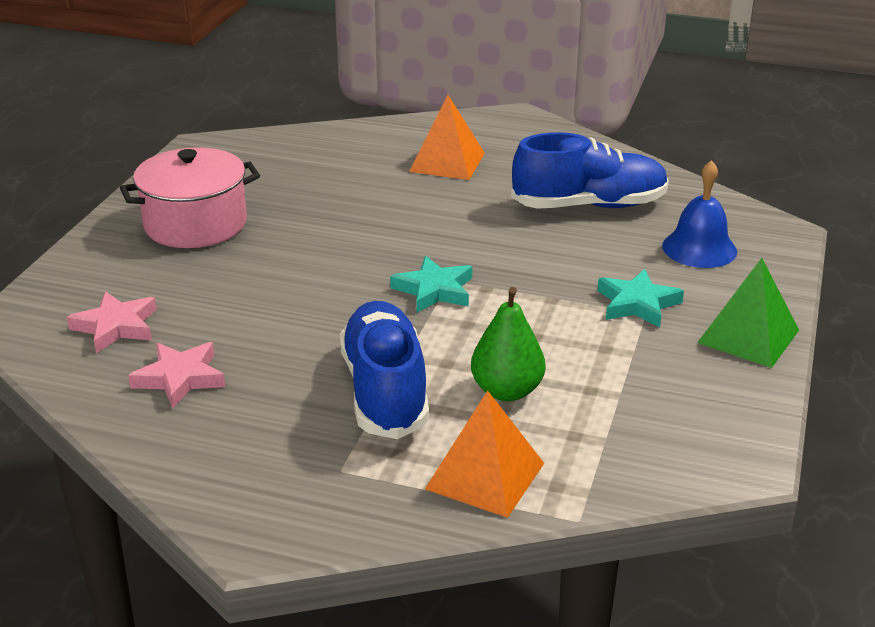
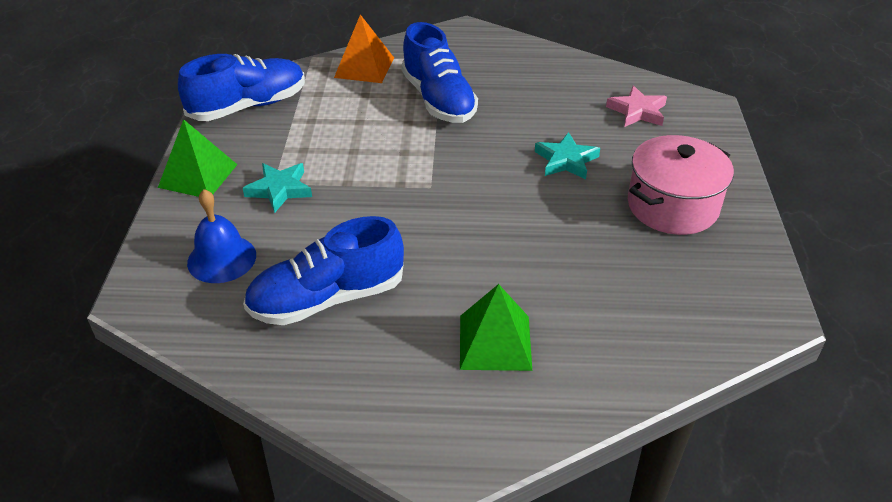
camera: 165 degrees right, 10 degrees up
pink star [128,342,225,408] -> none
turquoise star [390,256,472,313] -> turquoise star moved to [535,132,600,179]
orange pyramid [409,95,485,180] -> green pyramid [460,284,532,371]
green pear [471,287,545,401] -> none
none -> blue shoe [178,54,305,121]

